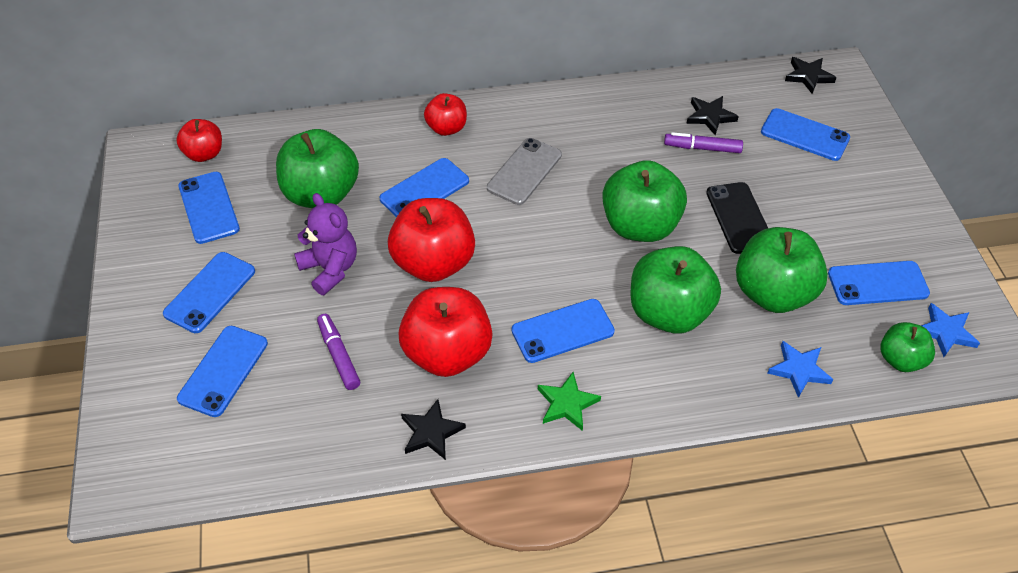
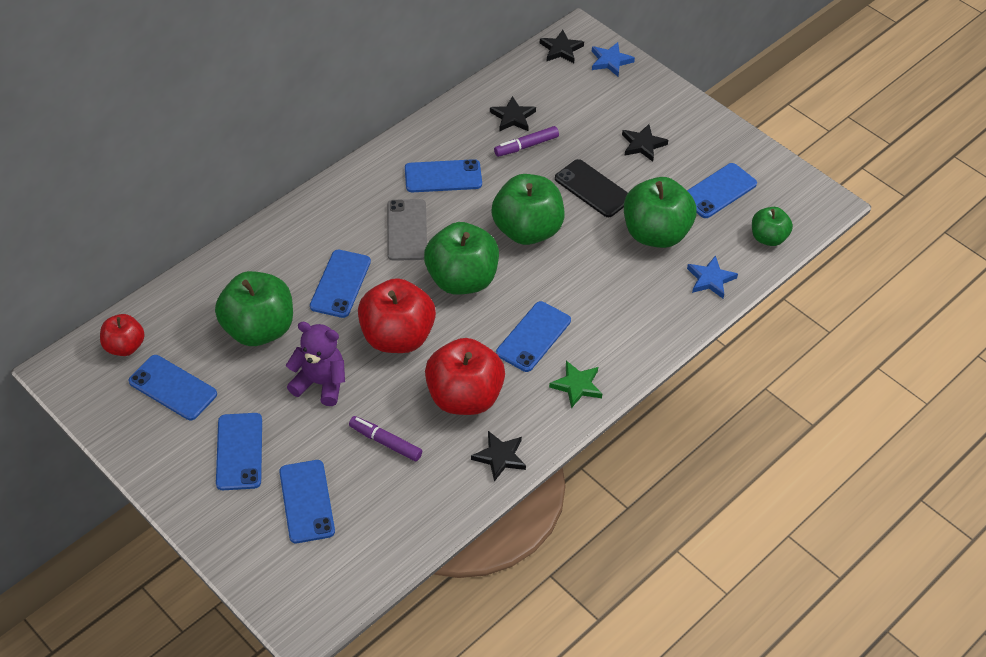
camera: 35 degrees left, 0 degrees up
red apple [424,93,467,136] -> none
green apple [630,246,721,333] -> green apple moved to [424,222,499,295]
blue phone [761,108,850,161] -> blue phone moved to [405,159,482,192]
blue star [921,303,980,357] -> blue star moved to [592,42,635,76]
none -> black star [622,124,668,162]

